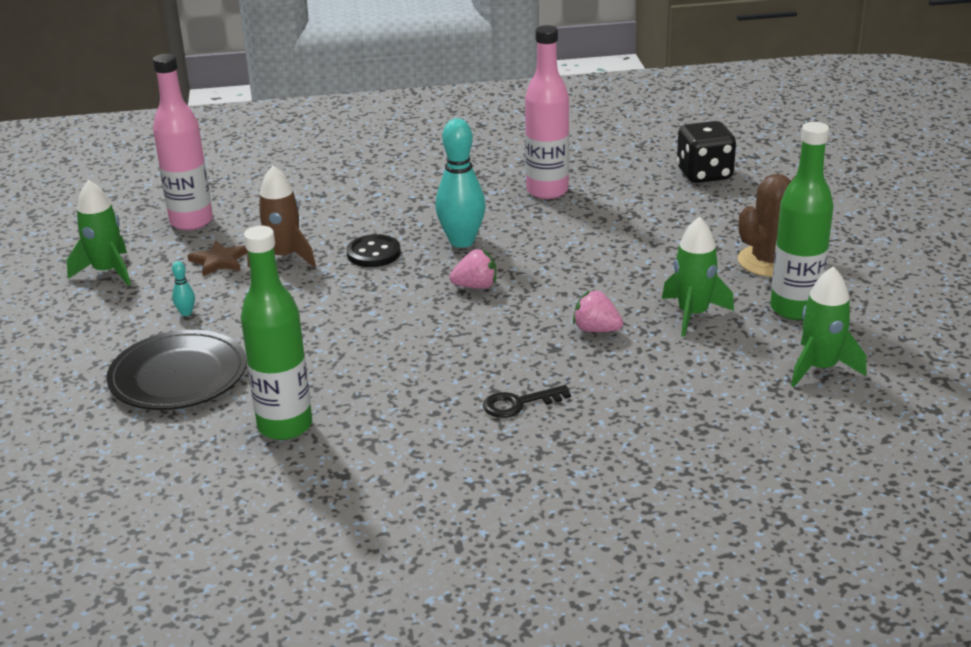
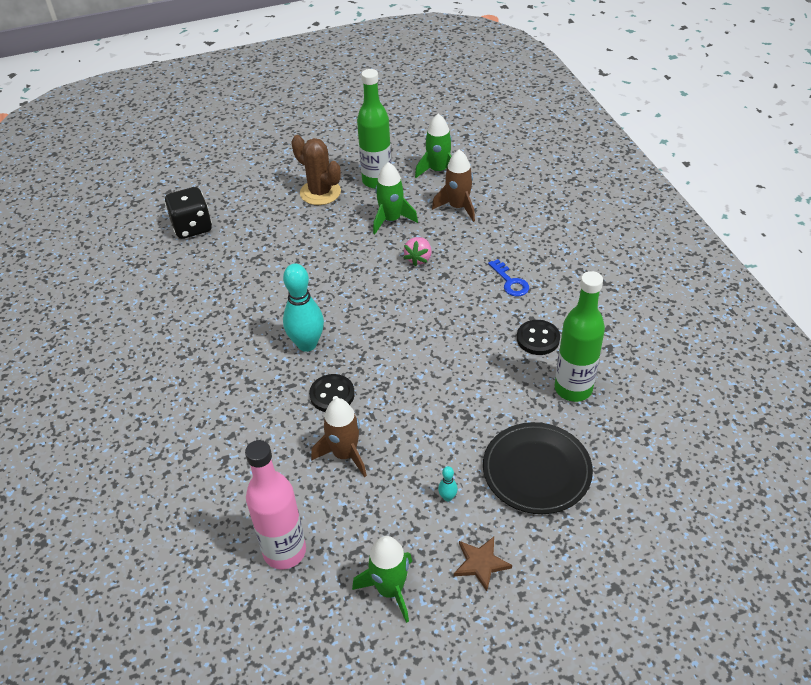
camera: 100 degrees left, 15 degrees up
brown star [188,241,248,276] -> brown star moved to [454,537,512,591]
pink strawberry [449,249,496,289] -> none
black key [483,385,571,418] -> blue key [488,259,529,297]
pink bottle [525,25,569,199] -> none
none -> brown rocket [432,150,475,222]
none -> black button [517,320,560,355]

